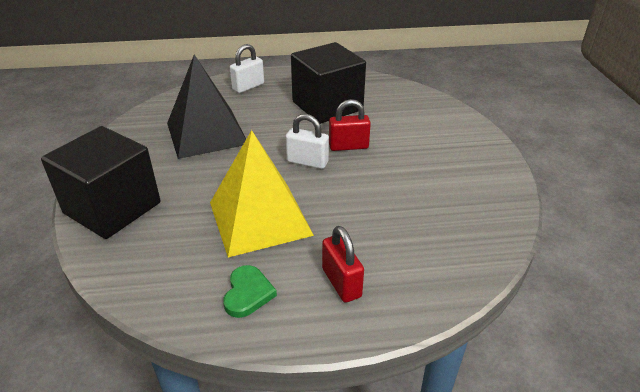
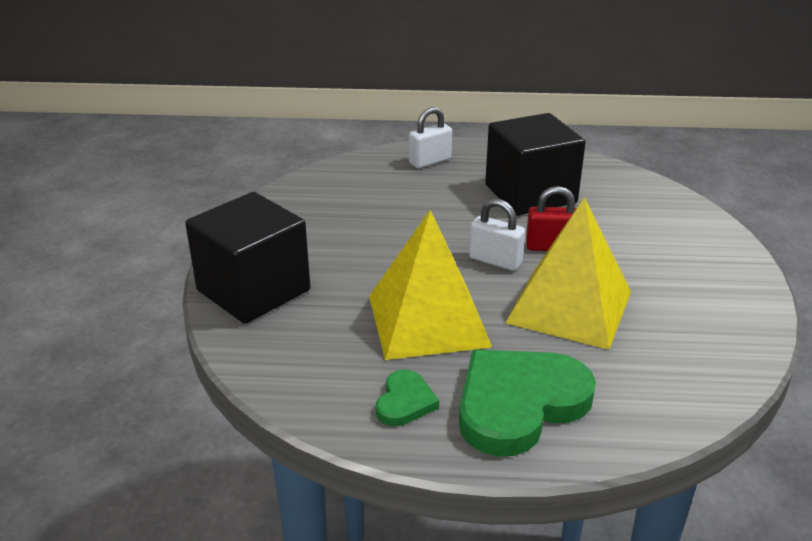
camera: 10 degrees right, 5 degrees down
black pyramid [167,54,246,159] -> none
red padlock [322,226,364,303] -> green heart [459,350,596,456]
none -> yellow pyramid [505,197,631,350]

